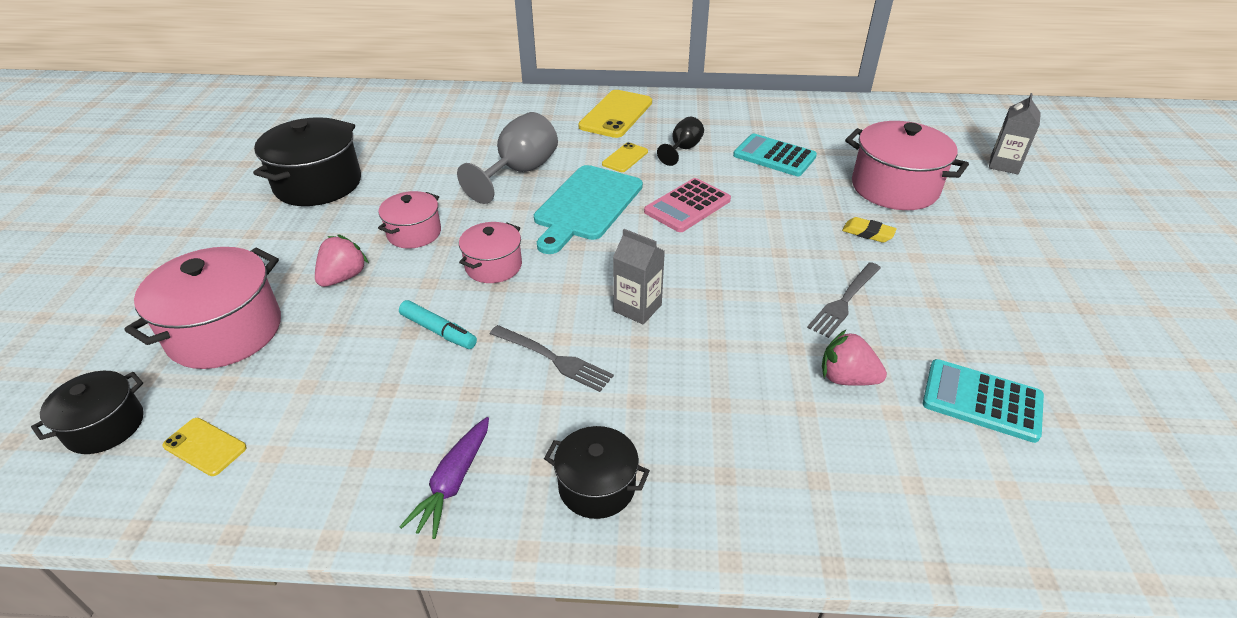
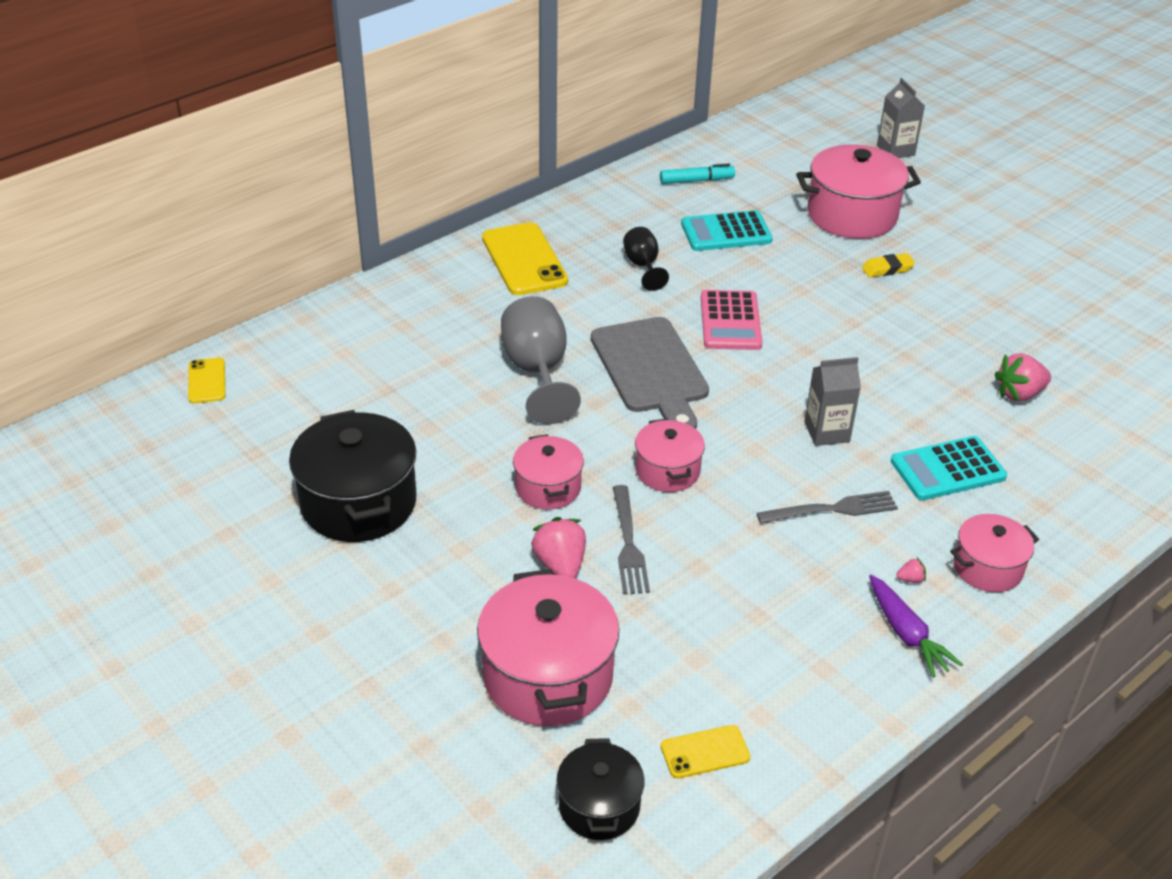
camera: 45 degrees left, 0 degrees up
turquoise marker [399,300,477,349] -> turquoise marker moved to [660,164,735,184]
turquoise cutting board [534,165,643,254] -> grey cutting board [591,317,709,429]
black pot [544,426,650,519] -> pink pot [950,514,1039,592]
yellow phone [602,142,648,172] -> yellow phone moved to [188,358,225,403]
grey fork [807,262,881,338] -> grey fork moved to [613,485,650,594]
turquoise calculator [923,359,1044,443] -> turquoise calculator moved to [891,436,1007,500]
none -> pink strawberry [896,558,926,583]

